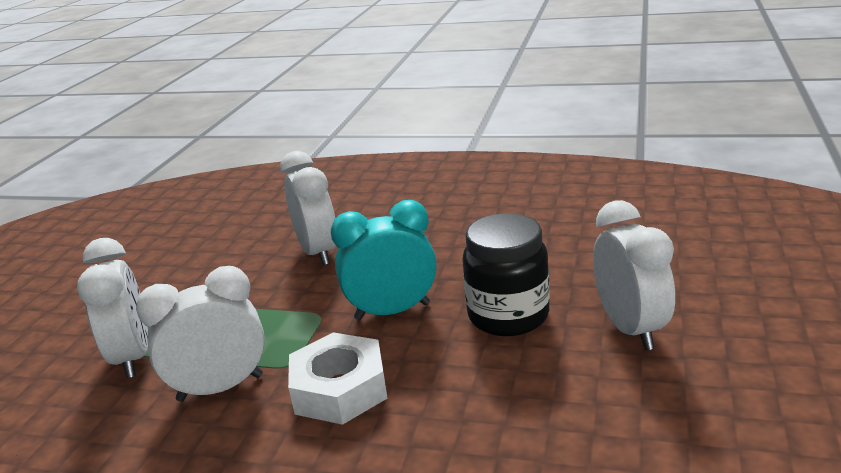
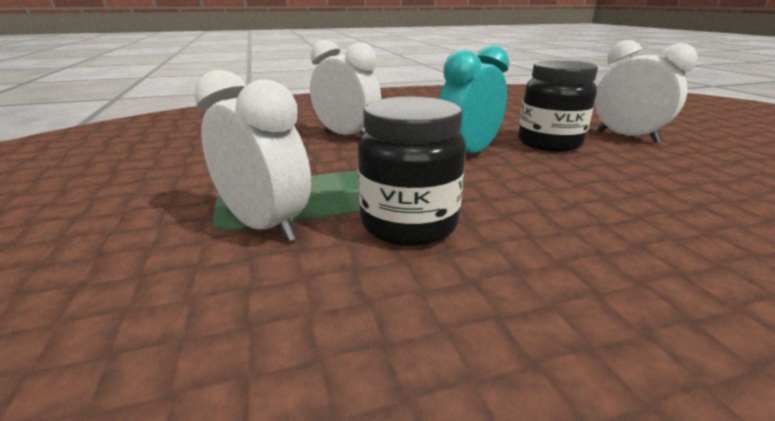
camera: 35 degrees left, 0 degrees up
white clock [136,266,265,402] -> black jar [358,97,466,246]
white nut [288,332,387,425] -> none

